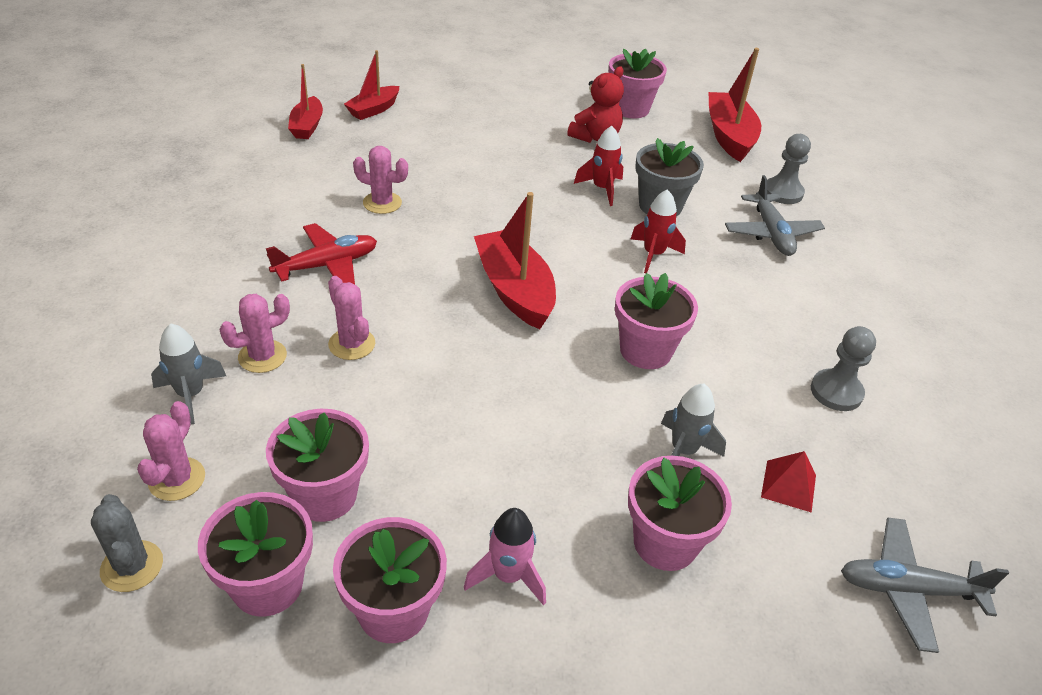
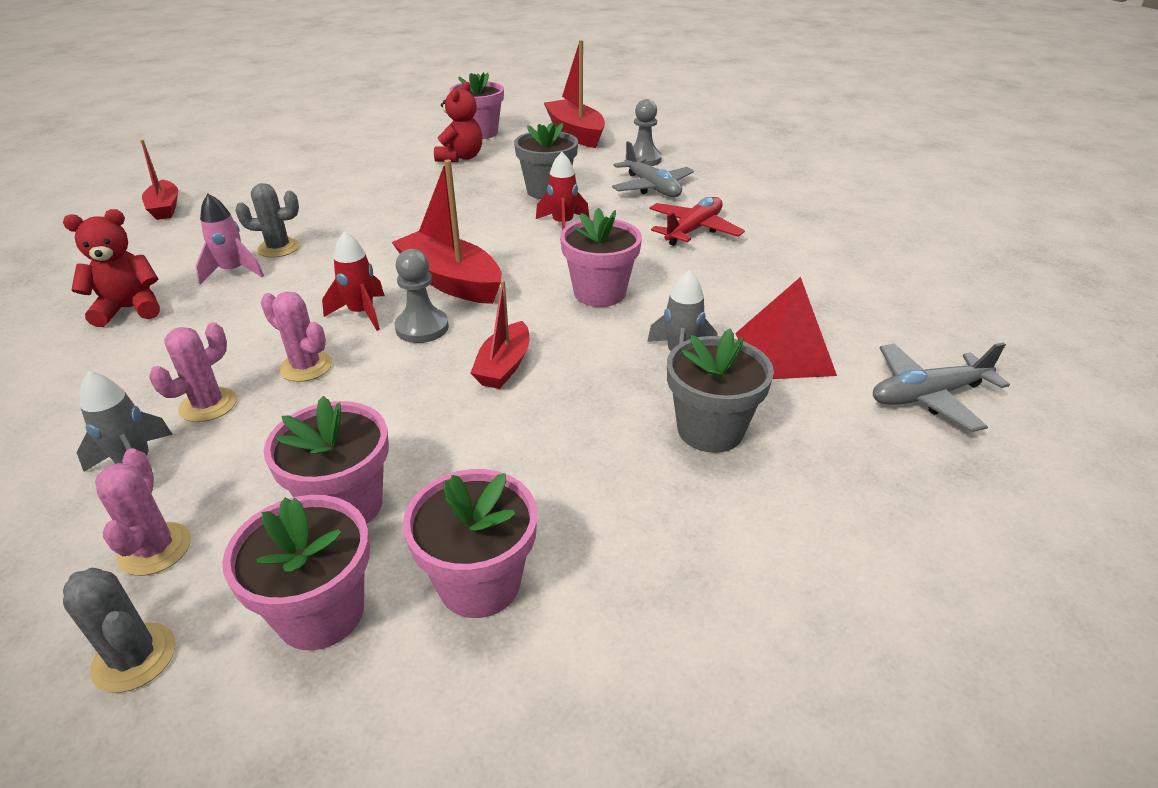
camera: 20 degrees left, 5 degrees down
red plane [266,223,377,284] -> red plane moved to [649,197,745,246]
red boat [344,50,399,120] -> red boat moved to [471,280,530,389]
pink cactus [353,146,408,214] -> grey cactus [235,183,299,258]
pink rocket [464,508,546,606] -> pink rocket moved to [196,194,264,285]
red rocket [574,126,623,206] -> red rocket moved to [322,231,385,331]
pink flower pot [628,456,732,571] -> grey flower pot [667,329,774,453]
red pyramid [761,451,816,513] -> red pyramid [735,277,837,379], size x1.67
grey pawn [811,326,876,411] -> grey pawn moved to [395,249,449,343]
none -> red teddy bear [63,209,160,327]

